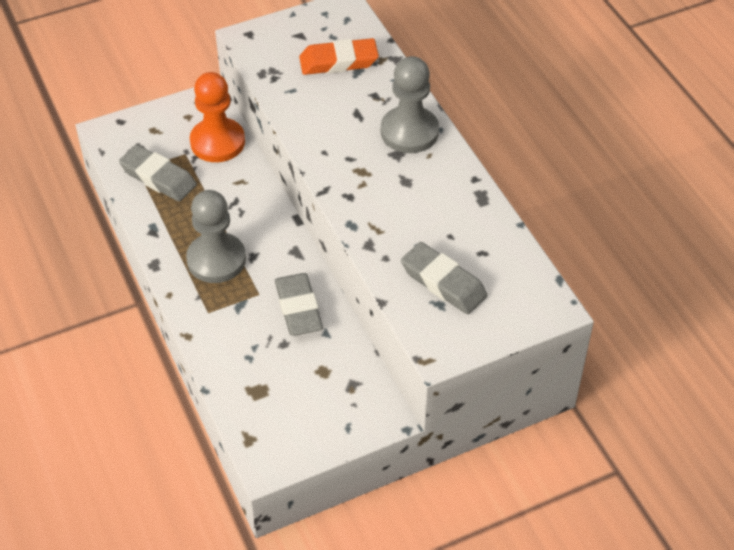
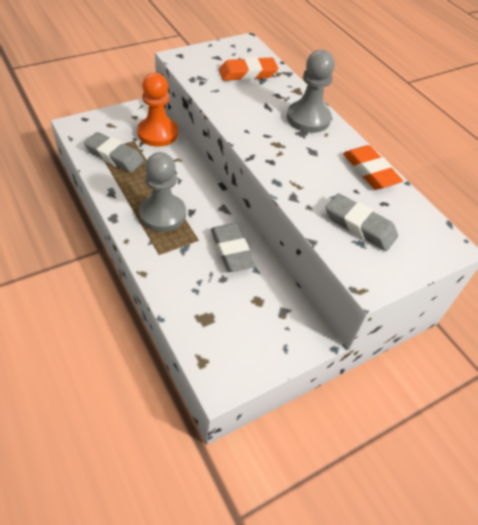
camera: 10 degrees left, 0 degrees up
none -> orange eraser [343,145,403,190]

